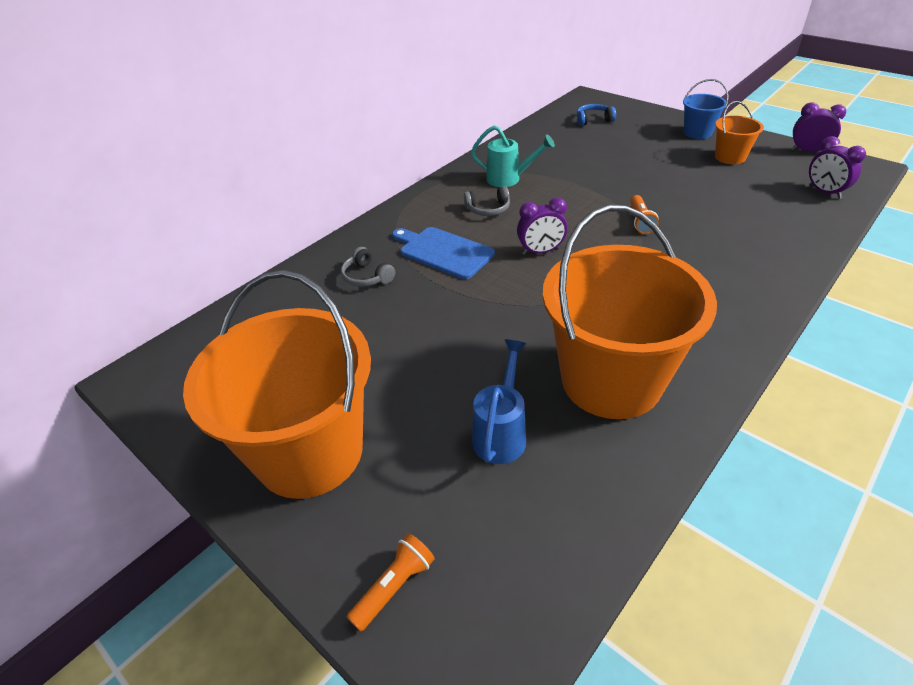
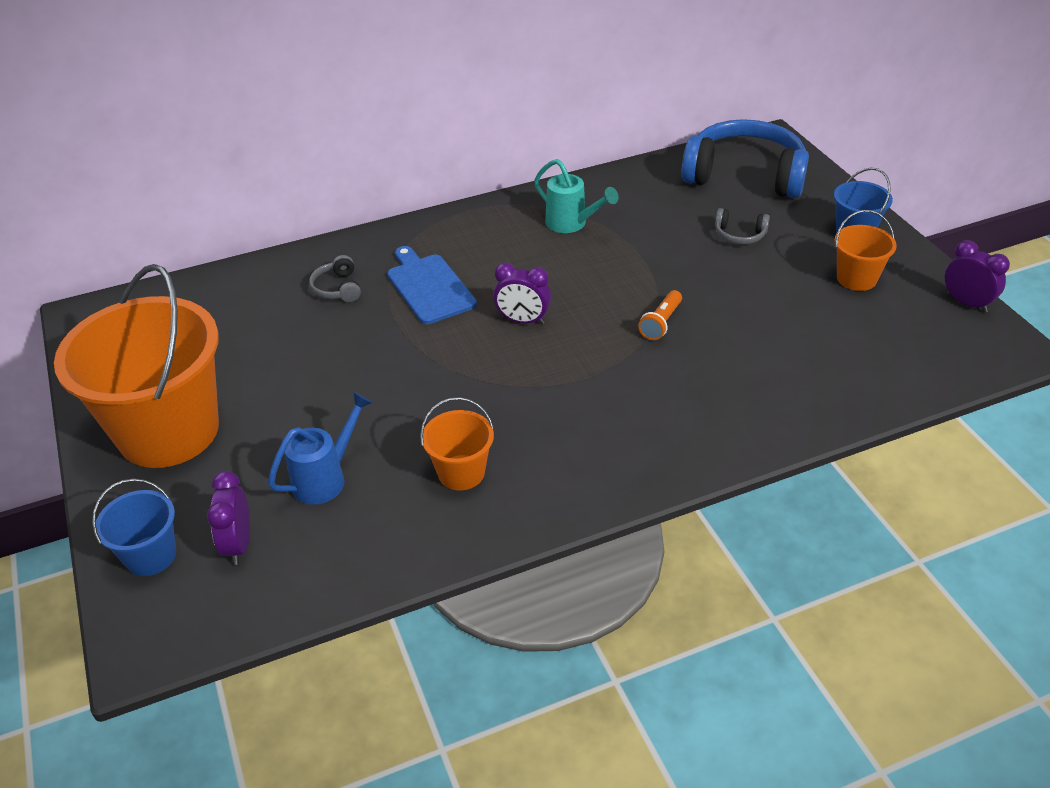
camera: 25 degrees right, 0 degrees up
orange flashlight [347,533,435,632] -> blue bucket [92,479,176,576]
grey headphones [464,186,510,216] -> grey headphones moved to [715,208,770,245]
orange bucket [543,205,717,419] -> orange bucket [420,397,494,490], size x0.45
blue headphones [577,104,616,126] -> blue headphones [681,119,809,198], size x2.42
purple clock [809,136,866,199] -> purple clock moved to [207,471,250,565]

